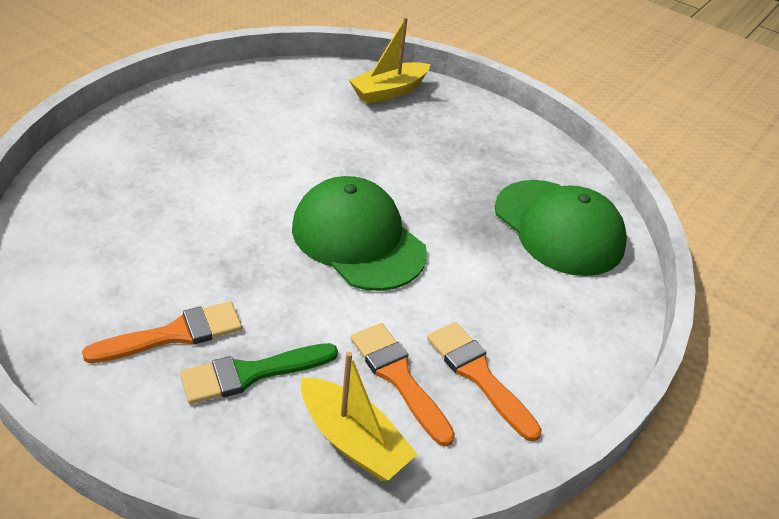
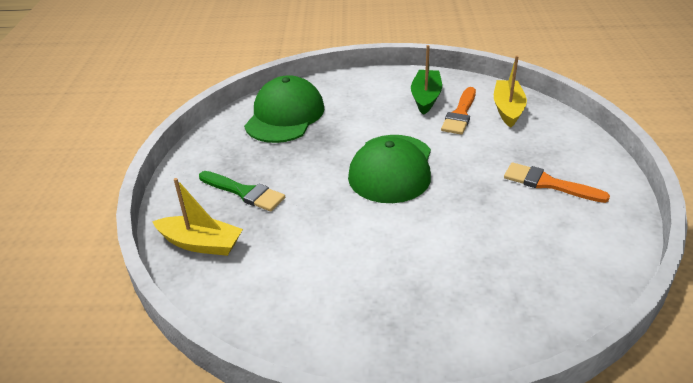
camera: 120 degrees left, 5 degrees down
green brush [180,343,338,404] -> green brush moved to [199,171,285,211]
orange brush [427,322,542,441] -> green boat [411,45,442,115]

